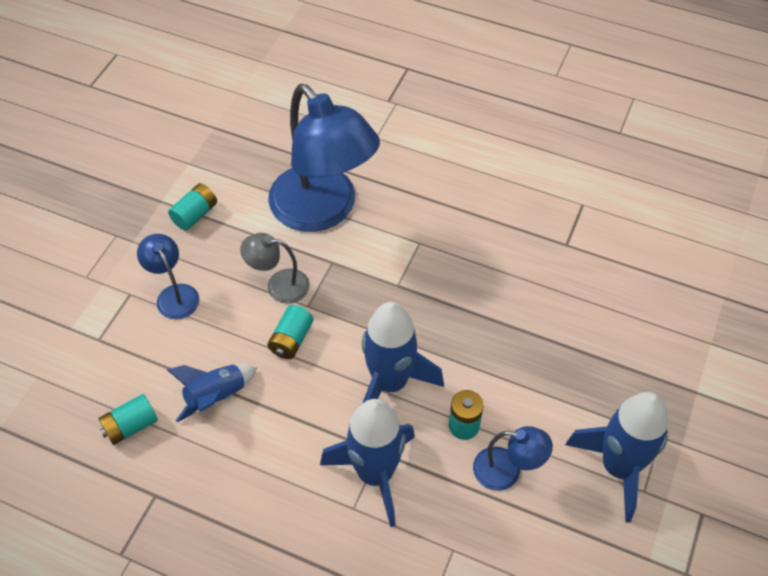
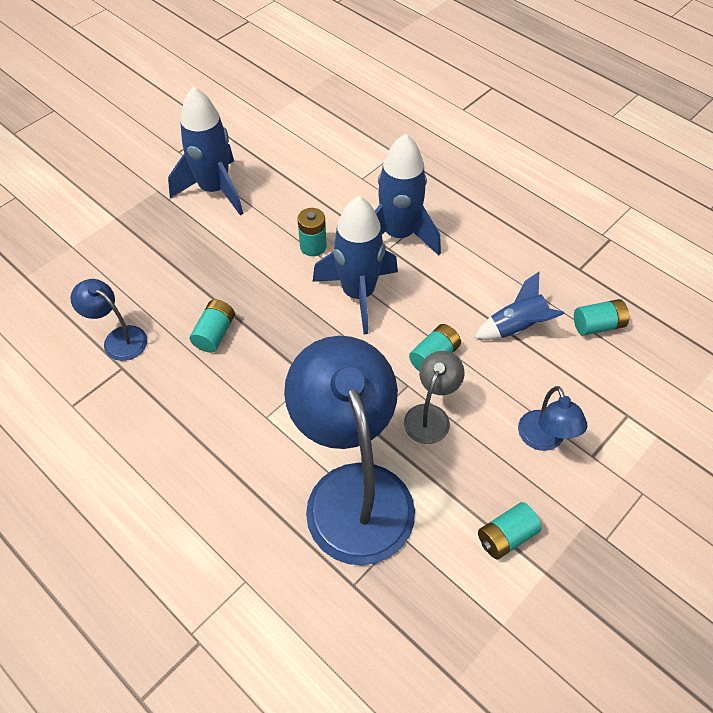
camera: 160 degrees left, 0 degrees up
grey lamp [240,233,310,304] -> grey lamp turned 90 degrees counterclockwise [404,351,465,444]
blue lamp [473,426,553,491] -> blue lamp moved to [71,279,147,361]
none -> turquoise battery [190,299,235,353]

